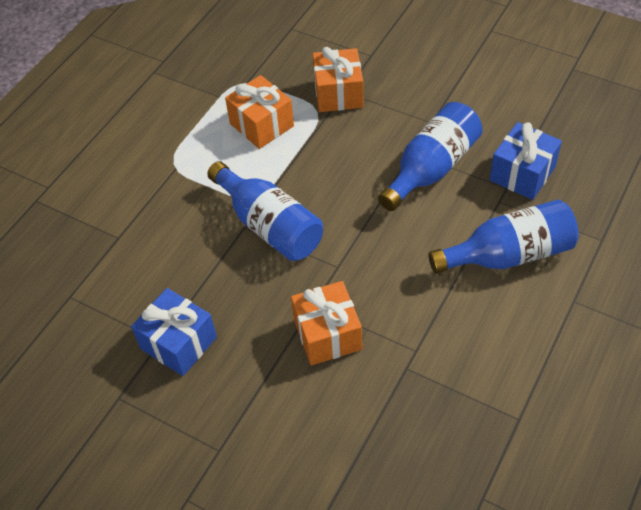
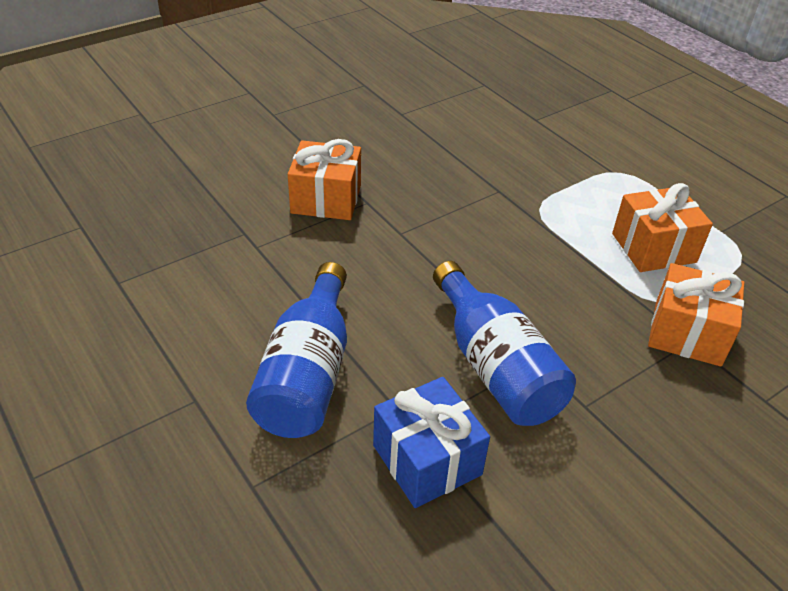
camera: 110 degrees right, 10 degrees down
blue gift [131,288,217,376] -> none
blue bottle [207,161,323,261] -> none

